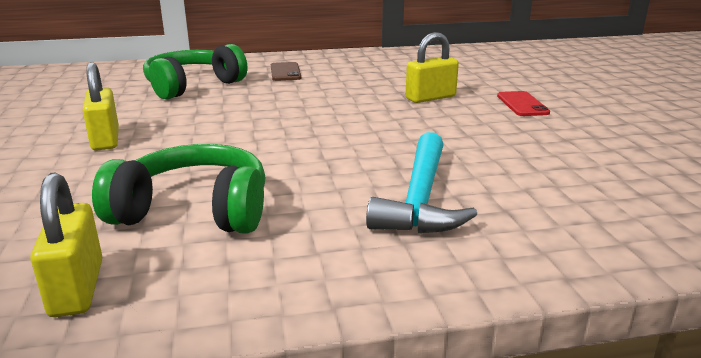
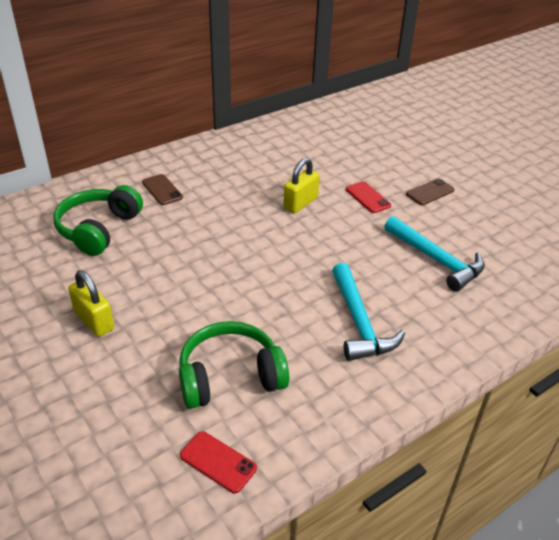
camera: 25 degrees left, 15 degrees up
yellow padlock [31,172,102,317] -> red phone [180,431,257,493]
none -> turquoise hammer [384,216,485,292]
none -> brown phone [406,178,454,205]

